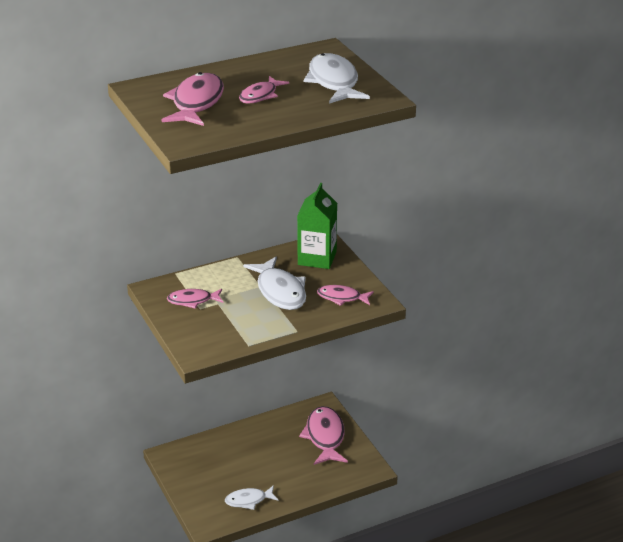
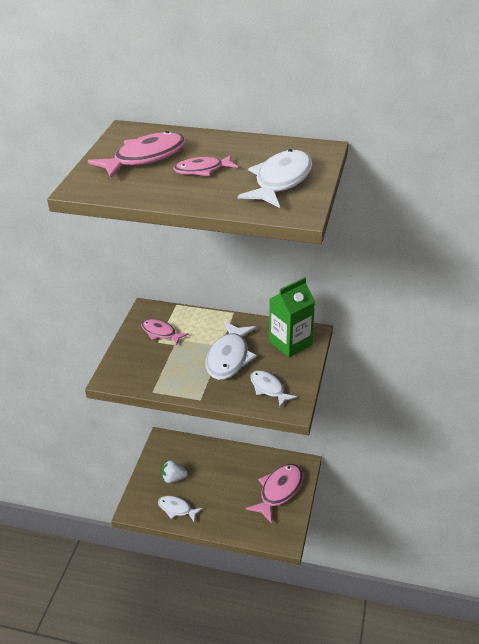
camera: 40 degrees right, 5 degrees up
pink fish [317,285,374,306] -> white fish [250,370,297,407]
none -> white strawberry [161,460,188,483]

